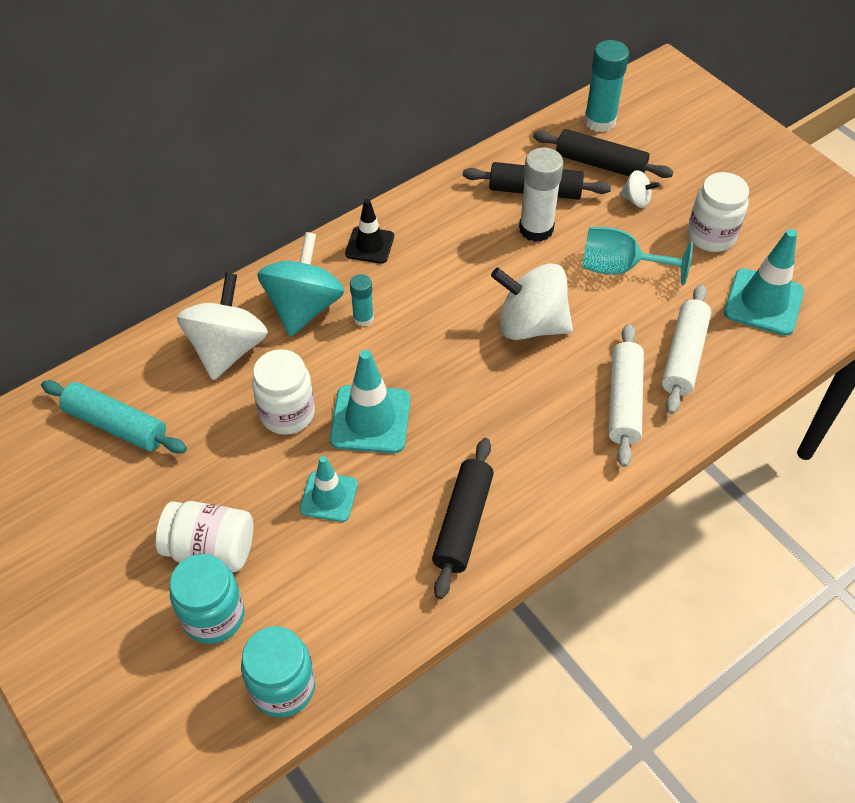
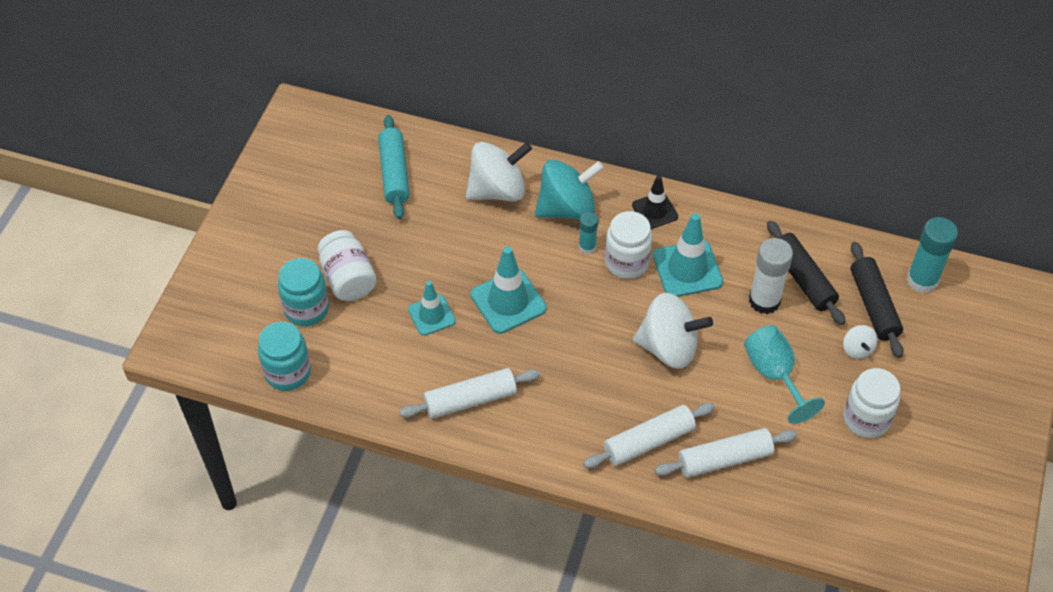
camera: 55 degrees right, 0 degrees up
white jar [252,349,315,435] -> white jar moved to [605,211,652,279]
black rolling pin [432,438,494,599] -> white rolling pin [399,368,540,419]
white spinning top [491,263,573,340] -> white spinning top turned 120 degrees clockwise [633,293,713,369]
turquoise traffic cone [724,229,804,336] -> turquoise traffic cone moved to [653,213,723,297]

